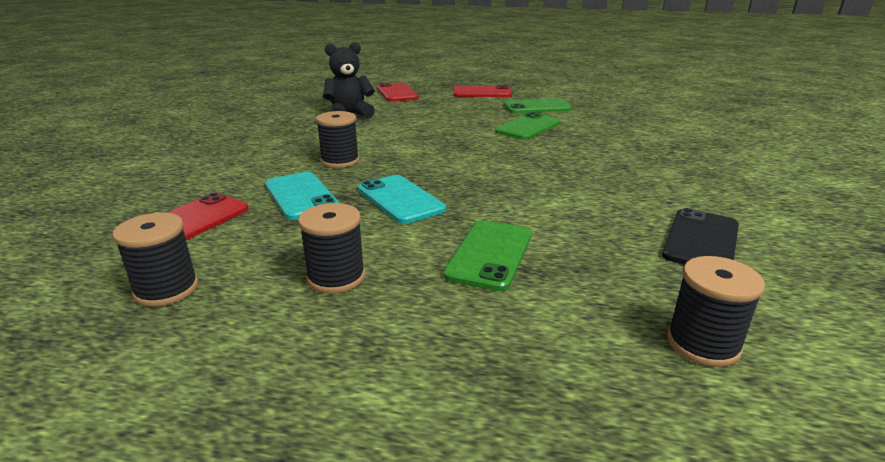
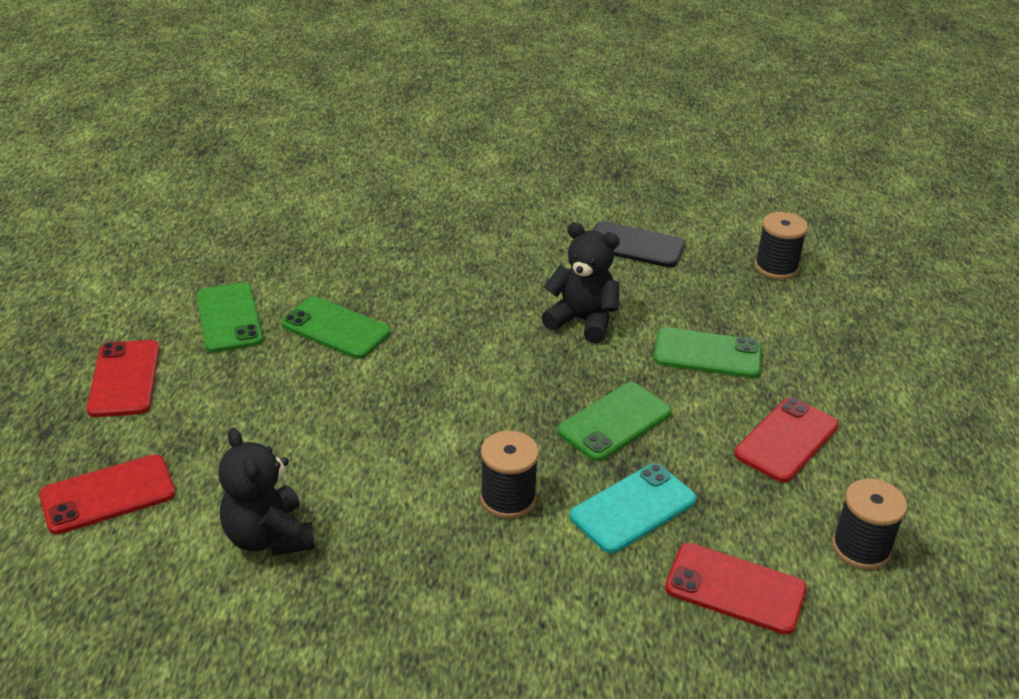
camera: 100 degrees left, 10 degrees up
black spool [298,203,365,294] -> red phone [734,397,839,483]
turquoise phone [358,175,446,224] -> green phone [557,382,672,461]
none -> black teddy bear [541,222,620,344]

